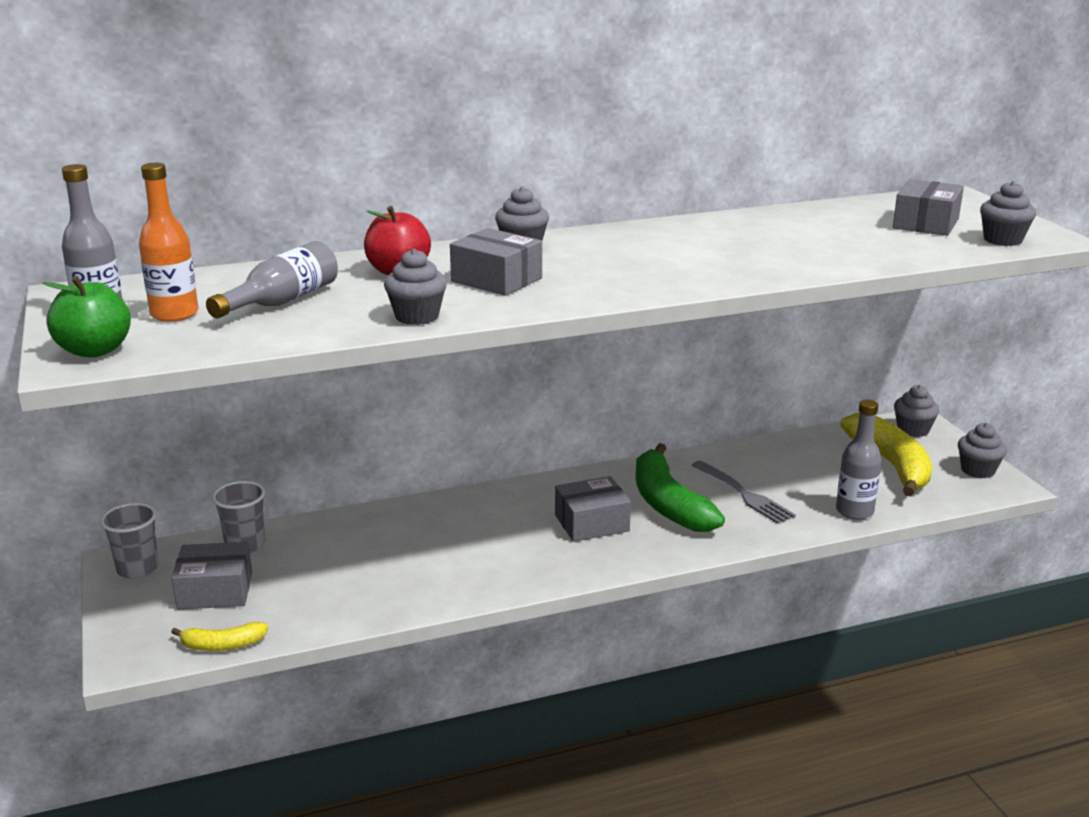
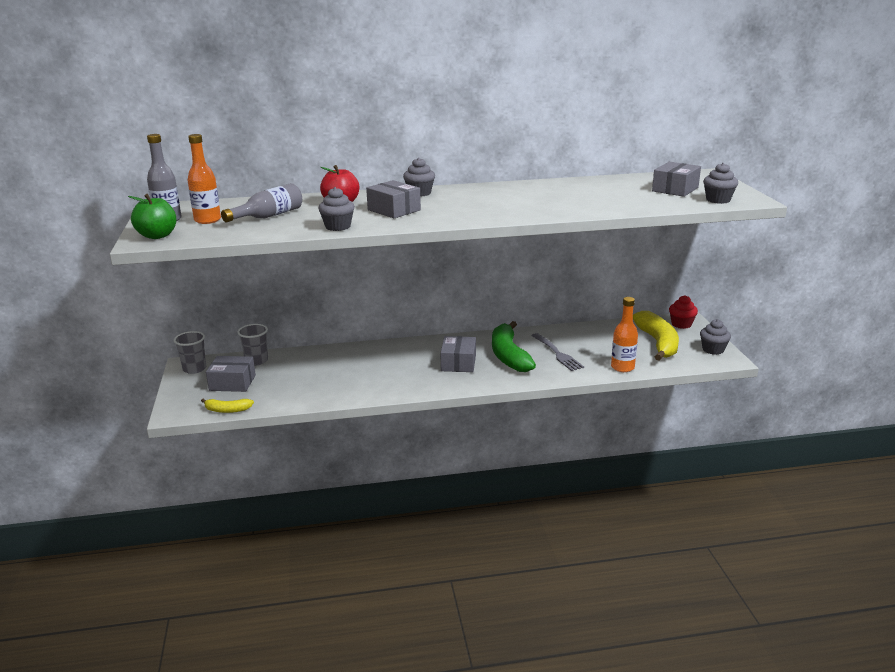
camera: 10 degrees right, 0 degrees up
grey box [555,476,631,542] -> grey box turned 75 degrees counterclockwise [440,336,476,372]
grey bottle [836,399,881,520] -> orange bottle [611,297,638,372]
grey cupcake [894,385,939,437] -> red cupcake [669,295,698,329]

